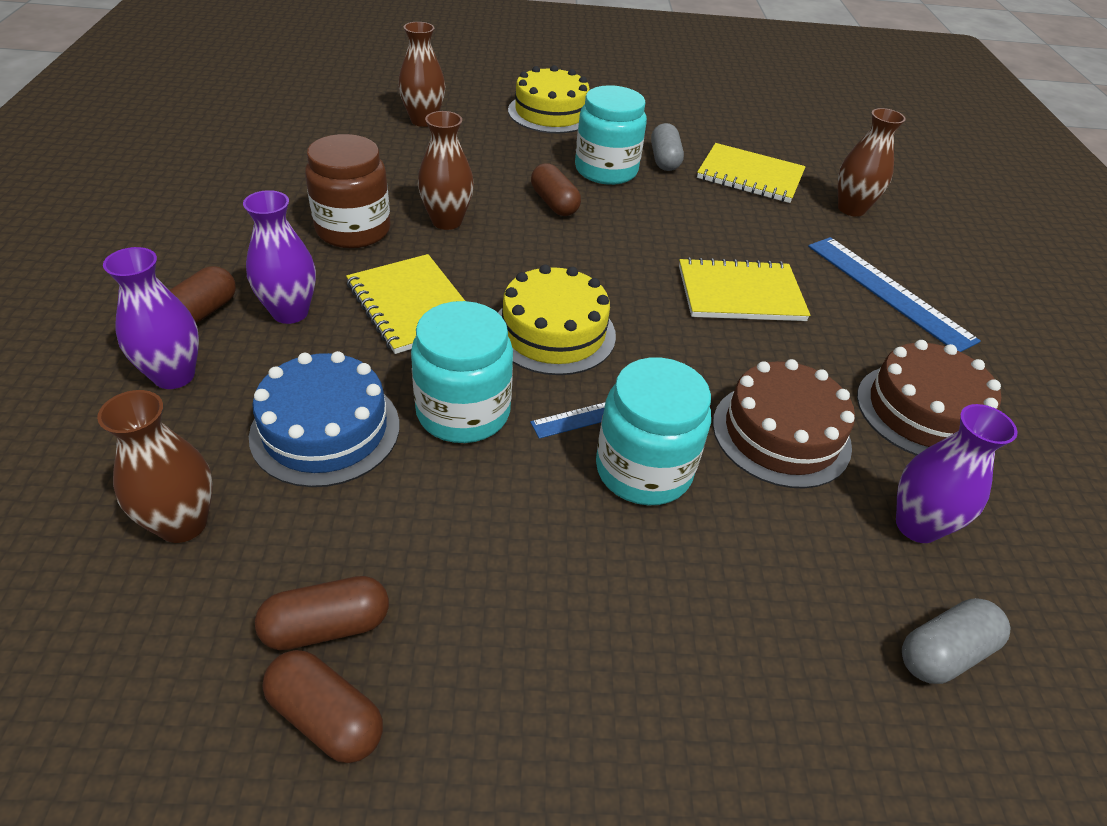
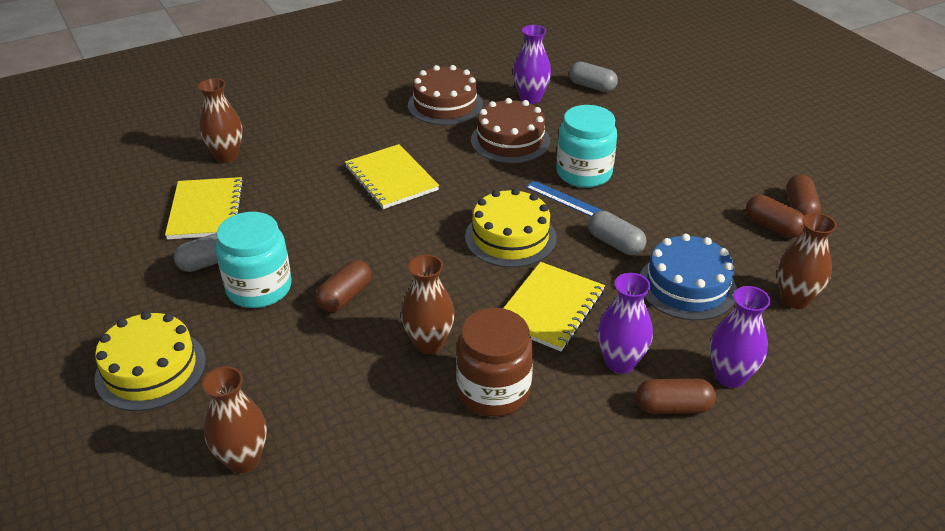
camera: 115 degrees left, 5 degrees down
turquoise jar [411,301,513,443] -> grey capsule [588,211,646,255]
blue ruler [808,237,981,352] -> none

